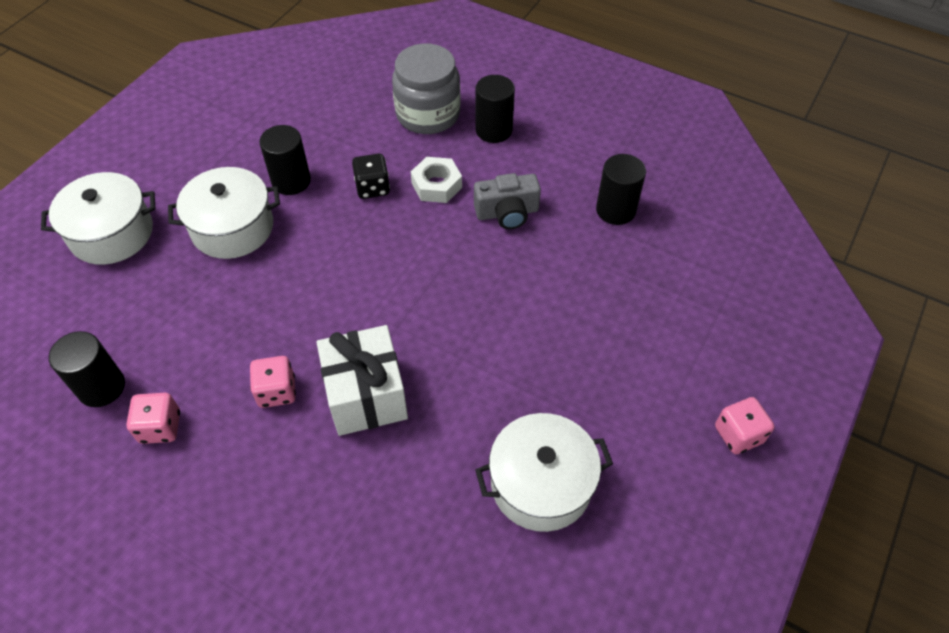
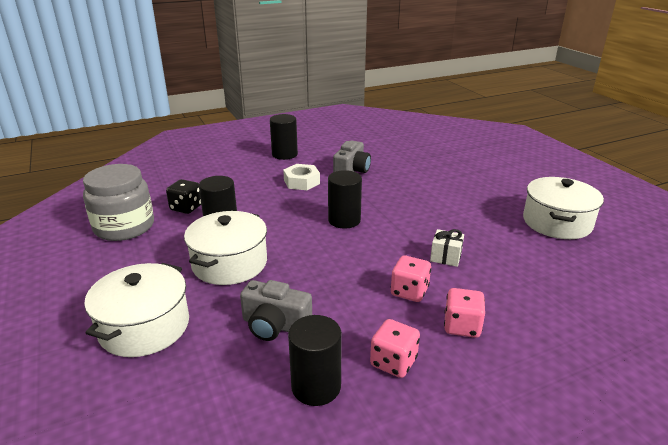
camera: 55 degrees left, 25 degrees down
white gift [316,325,408,436] -> white gift [430,229,464,267], size x0.47
black dice [352,154,390,199] -> black dice moved to [166,179,201,214]
grey jar [392,44,461,134] -> grey jar moved to [83,164,154,241]
black cylinder [596,154,646,225] -> black cylinder moved to [328,170,362,228]
pink dice [715,397,774,454] -> pink dice moved to [444,288,485,338]
none -> grey camera [240,280,312,341]

